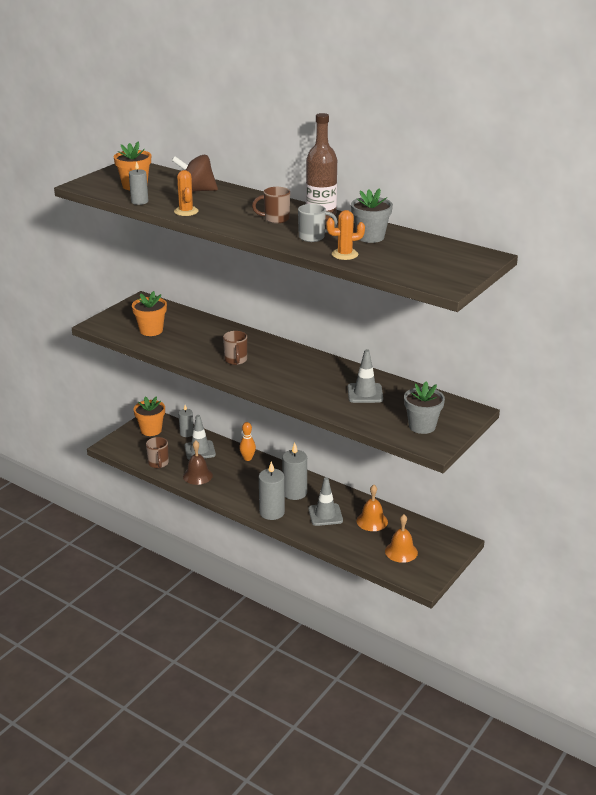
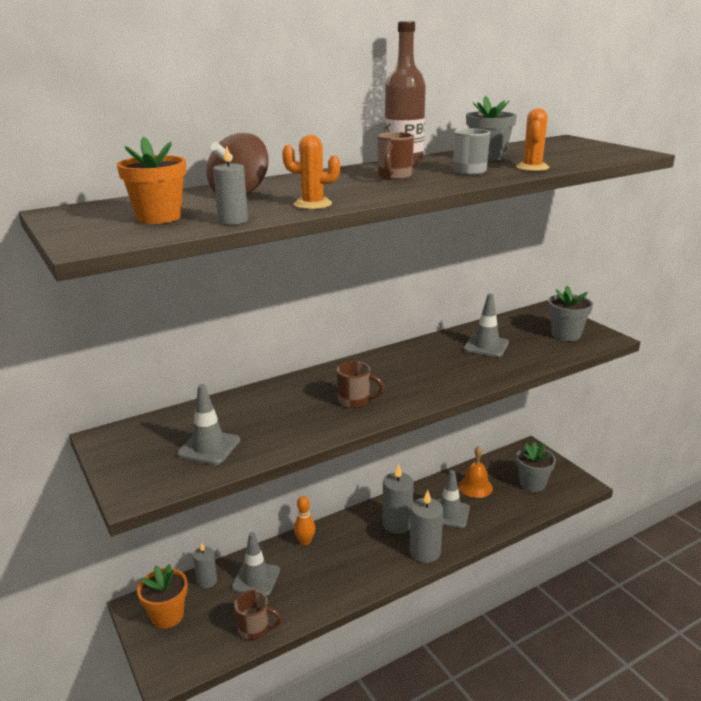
camera: 65 degrees left, 5 degrees down
orange flower pot [132,291,167,336] -> grey traffic cone [177,384,240,465]
brown bell [183,440,213,485] -> none
orange bell [385,514,418,563] -> grey flower pot [516,442,556,492]

